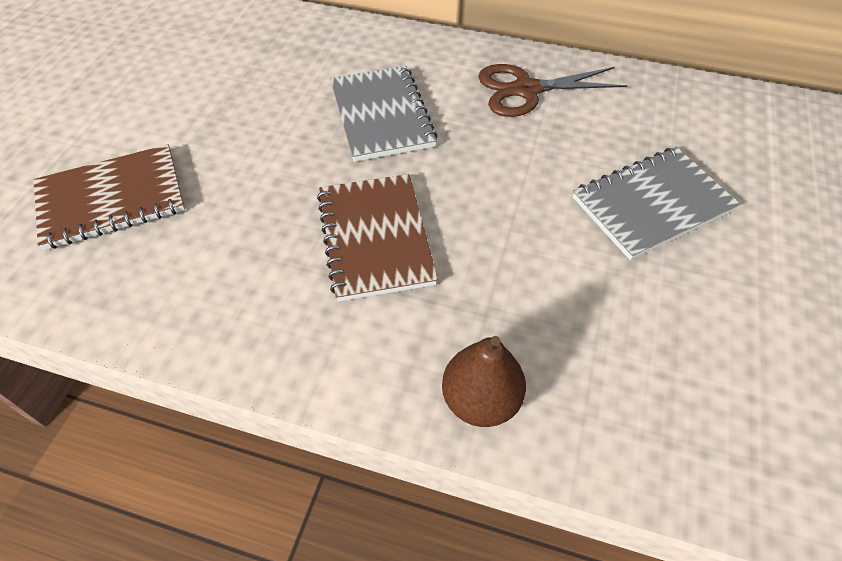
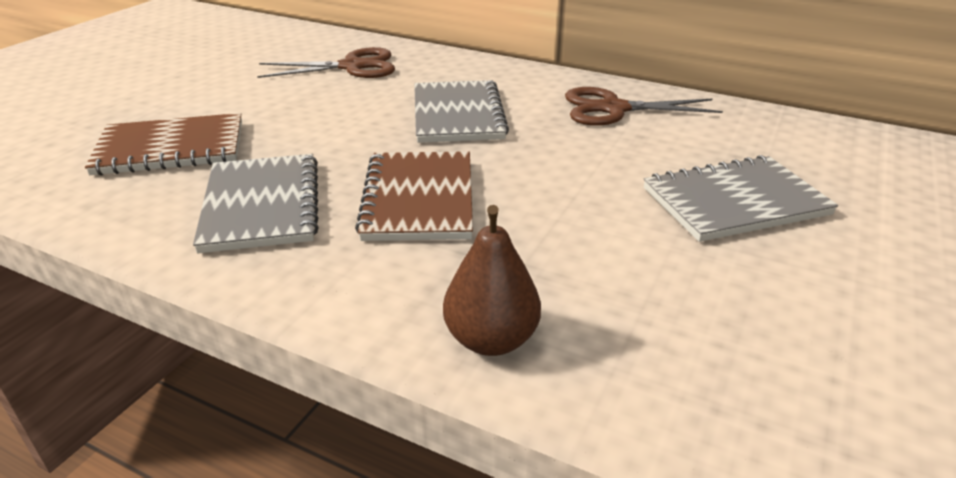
camera: 10 degrees right, 20 degrees down
none -> grey notebook [193,154,319,253]
none -> brown scissors [257,47,395,78]

